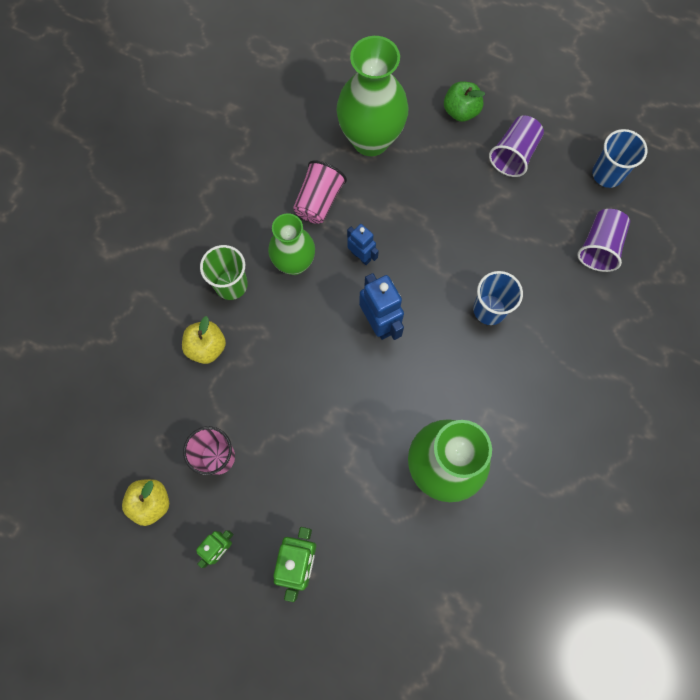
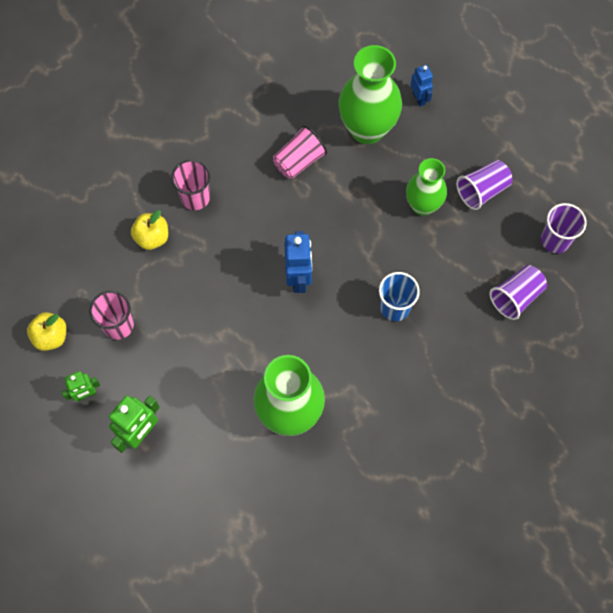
camera: 25 degrees right, 5 degrees down
green cup [200,245,248,300] -> pink cup [171,160,210,210]
green vase [268,213,315,275] -> green vase moved to [406,158,447,216]
blue robot [347,224,379,265] -> blue robot moved to [410,65,433,106]
green apple [444,81,485,122] -> none
blue cup [592,129,647,188] -> purple cup [541,203,587,253]

